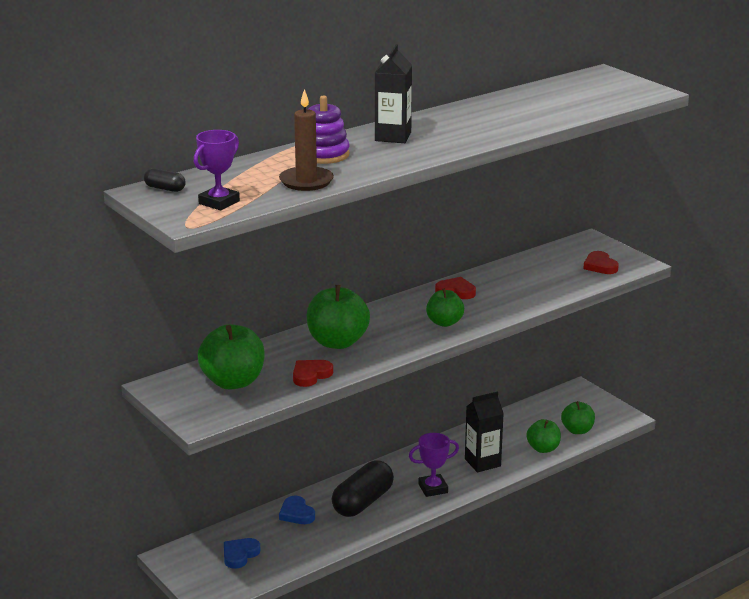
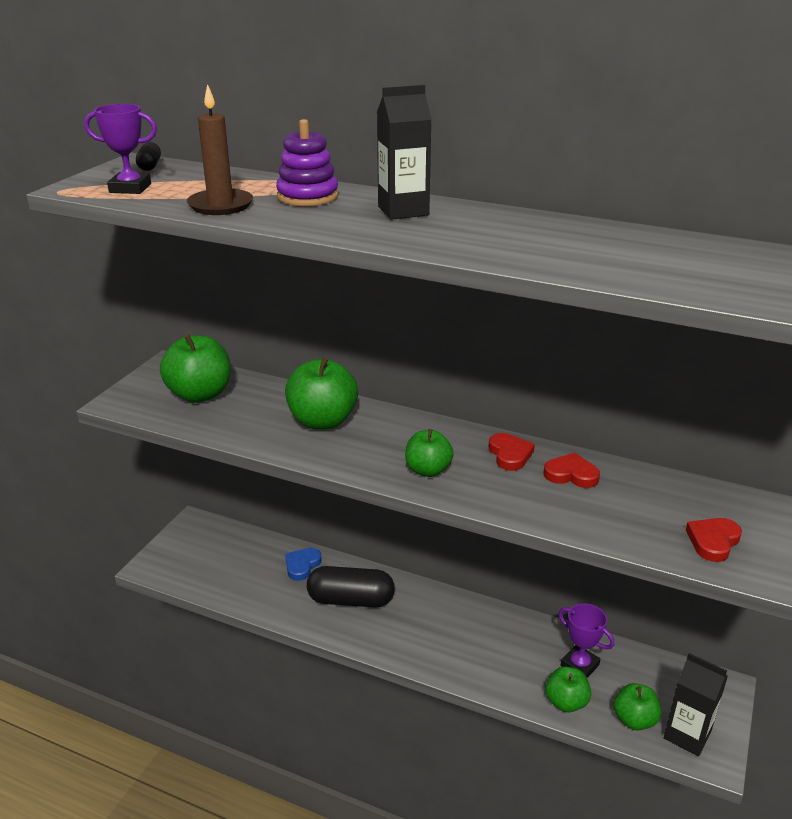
camera: 60 degrees right, 5 degrees up
blue heart [224,538,260,569] -> none
red heart [293,360,333,387] -> red heart moved to [544,453,600,488]
purple trophy [409,433,459,497] -> purple trophy moved to [558,603,614,678]
black carton [465,392,504,472] -> black carton moved to [664,653,728,757]

